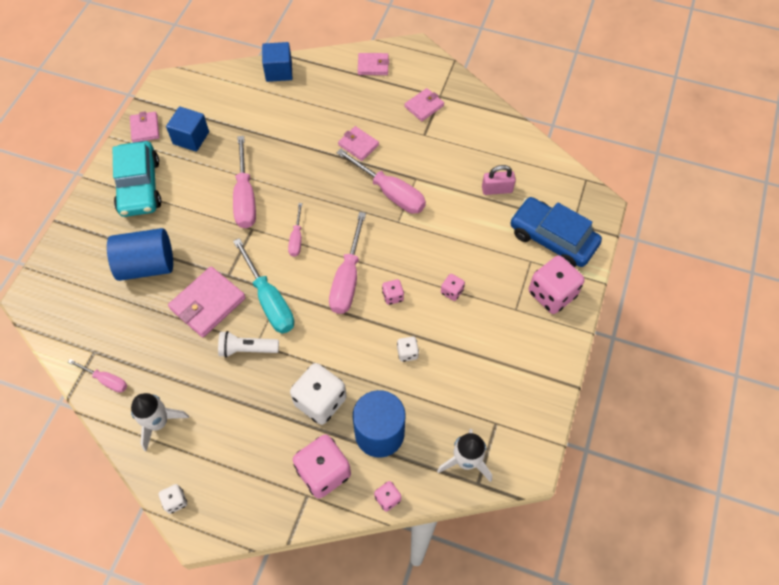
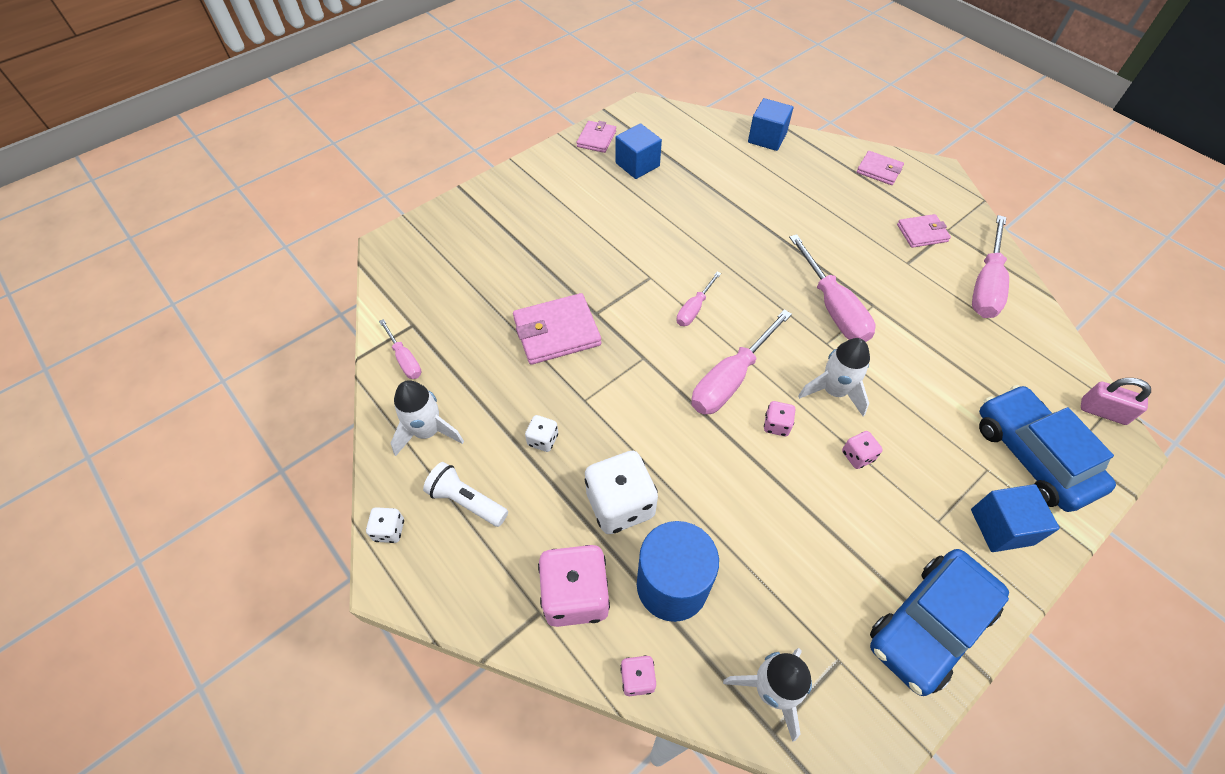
camera: 30 degrees right, 5 degrees down
blue cylinder [107,228,173,281] -> none
turquoise car [113,141,161,217] -> none
white flashlight [218,331,279,357] -> white flashlight moved to [423,462,508,527]
pink screwdriver [233,136,256,228] -> pink screwdriver moved to [972,215,1009,318]
turquoise screwdriver [233,238,294,333] -> none
pink wallet [338,126,379,161] -> none
white dice [397,337,419,362] -> white dice moved to [525,415,558,452]
pink padlock [482,165,516,195] -> pink padlock moved to [1081,378,1151,425]
pink dice [529,255,585,314] -> blue cube [971,484,1060,552]
none -> white rocket [798,338,870,417]
none -> blue car [870,549,1009,696]

